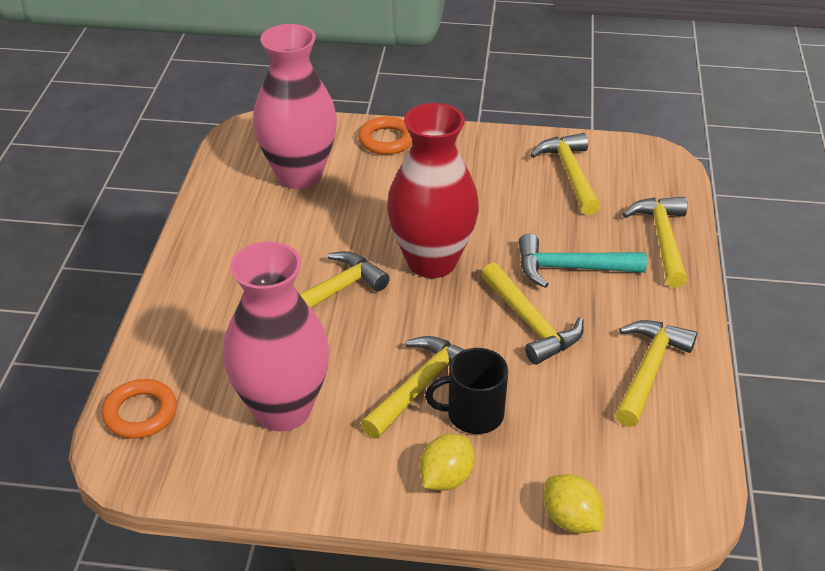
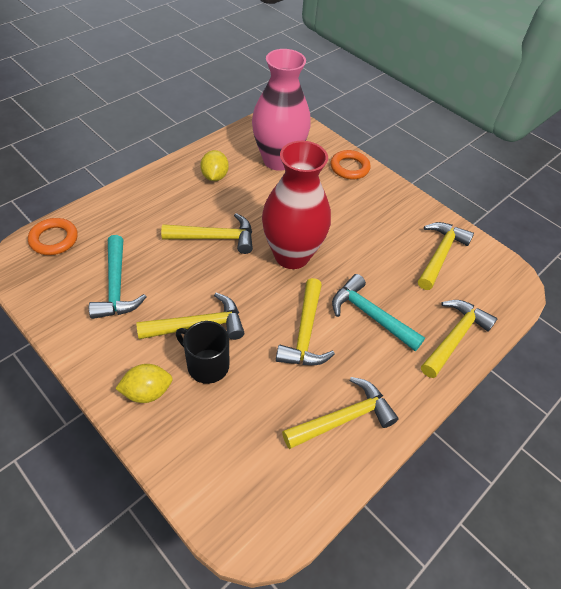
camera: 35 degrees right, 10 degrees up
pink vase [223,241,329,432] -> turquoise hammer [89,235,146,319]
yellow lemon [544,474,603,533] -> yellow lemon moved to [200,150,229,181]

